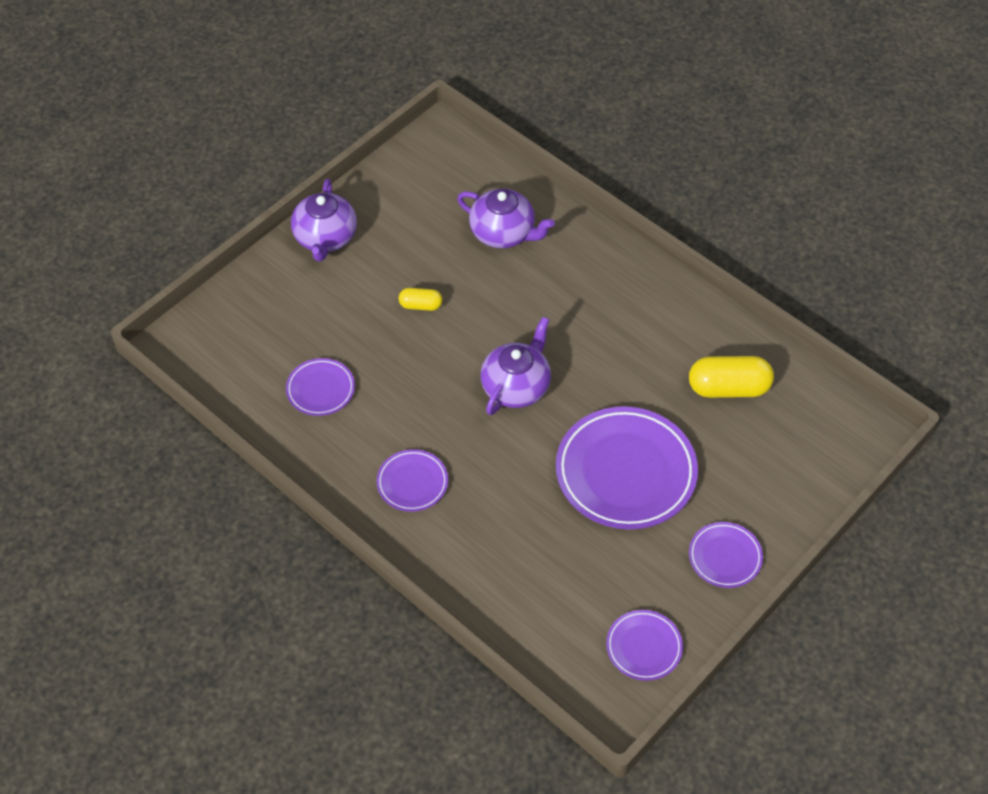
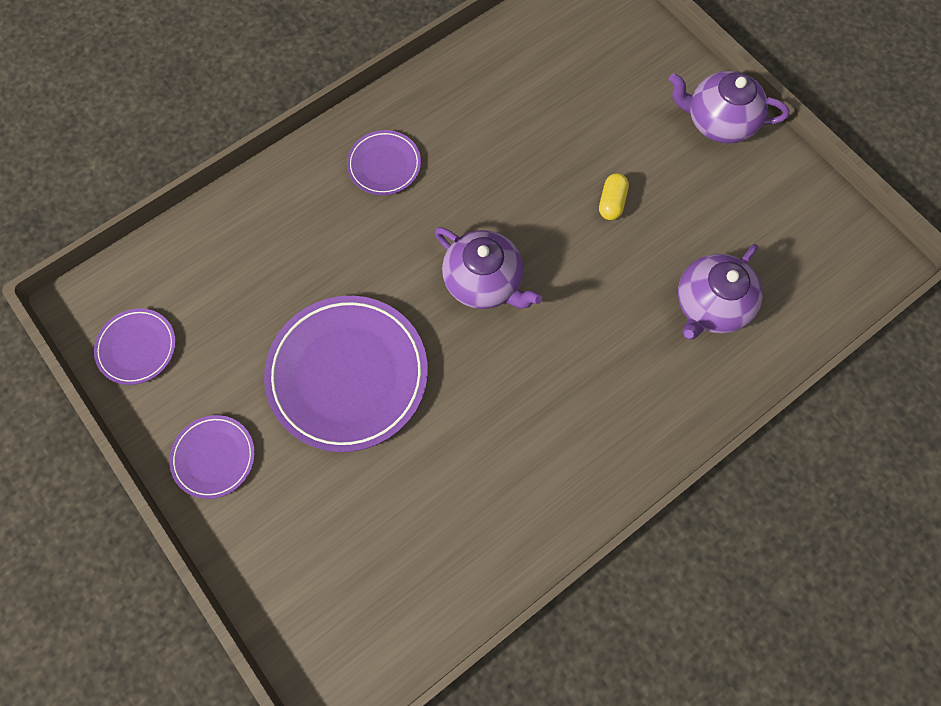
camera: 100 degrees right, 15 degrees up
purple plate [286,358,355,416] -> none
yellow capsule [689,356,774,398] -> none

